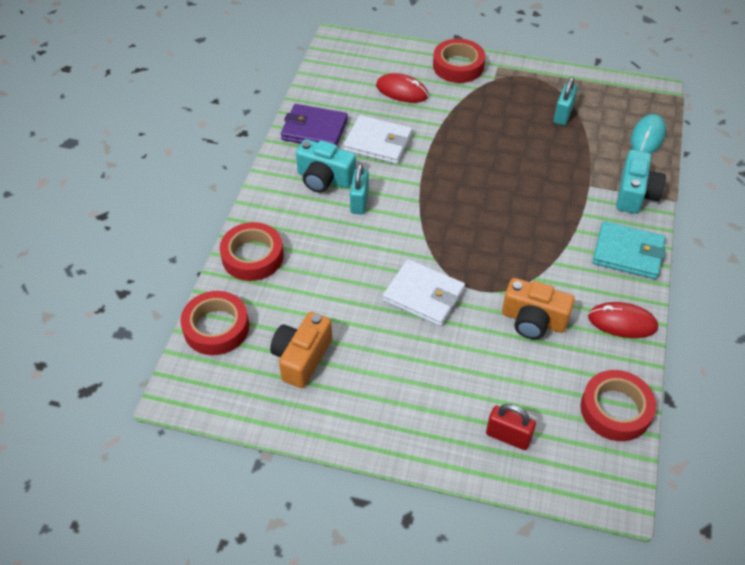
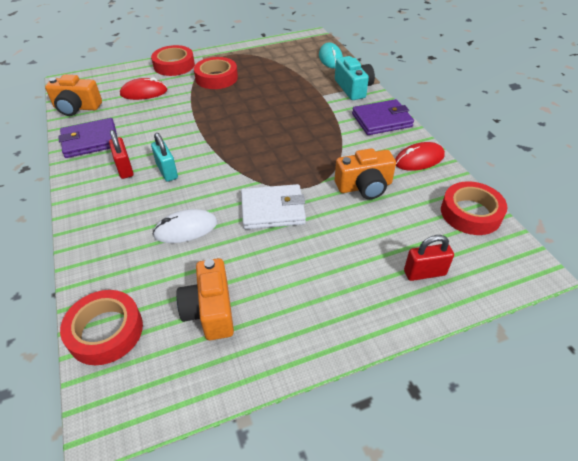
camera: 35 degrees left, 5 degrees down
red tape [220,222,284,281] -> red tape moved to [194,57,238,89]
turquoise camera [296,139,356,193] -> red padlock [109,130,134,179]
white wallet [343,115,412,164] -> none
turquoise padlock [554,77,578,125] -> none
turquoise wallet [592,221,666,279] -> purple wallet [352,99,414,135]
none -> orange camera [45,75,102,116]
none -> white mouse [152,209,217,243]

